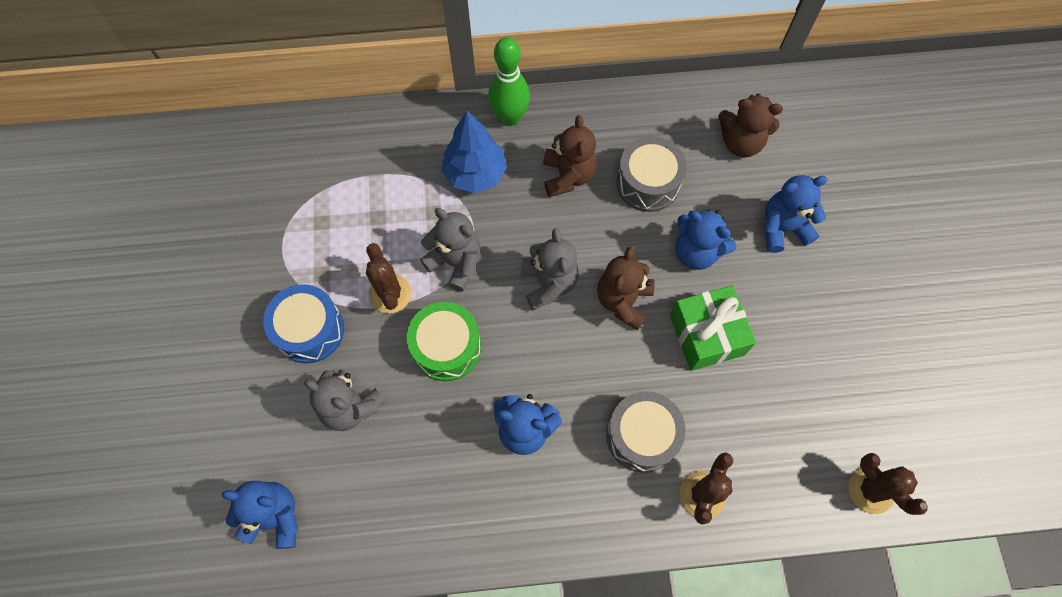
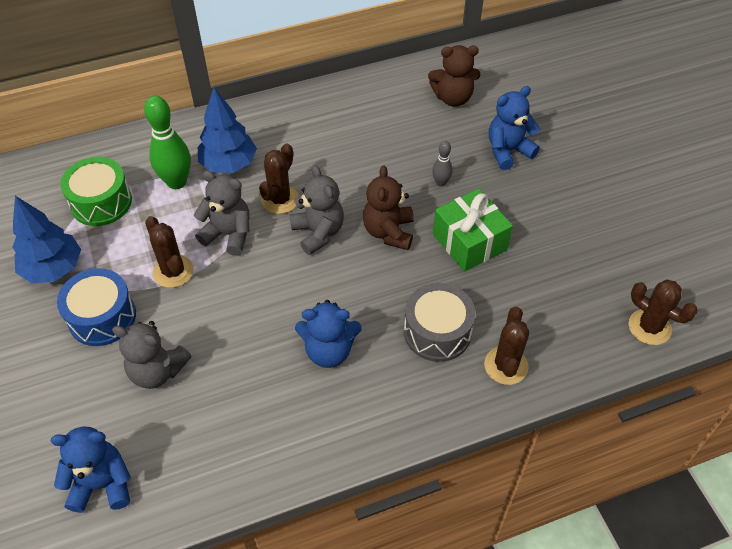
camera: 15 degrees left, 15 degrees down
green drum [407,302,481,381] -> green drum moved to [60,157,132,226]
green bowling pin [488,37,530,126] -> green bowling pin moved to [144,96,191,189]
brown teddy bear [543,115,597,197] -> none
grey drum [616,136,687,212] -> none
blue teddy bear [676,209,736,270] -> grey bowling pin [432,141,452,187]
none -> blue tree [13,196,81,283]
none -> brown cactus [259,143,299,214]

